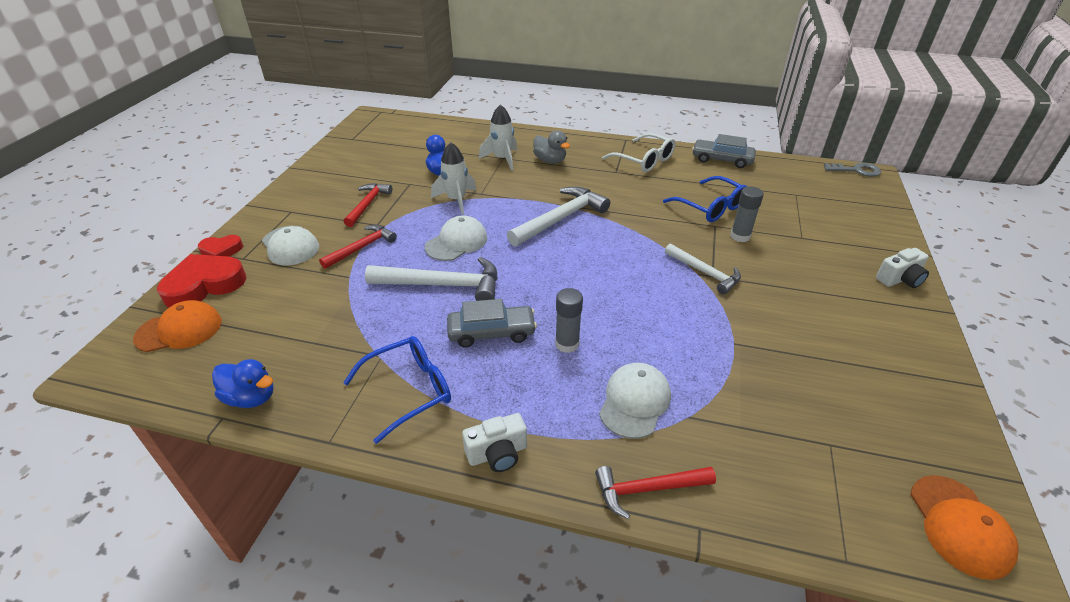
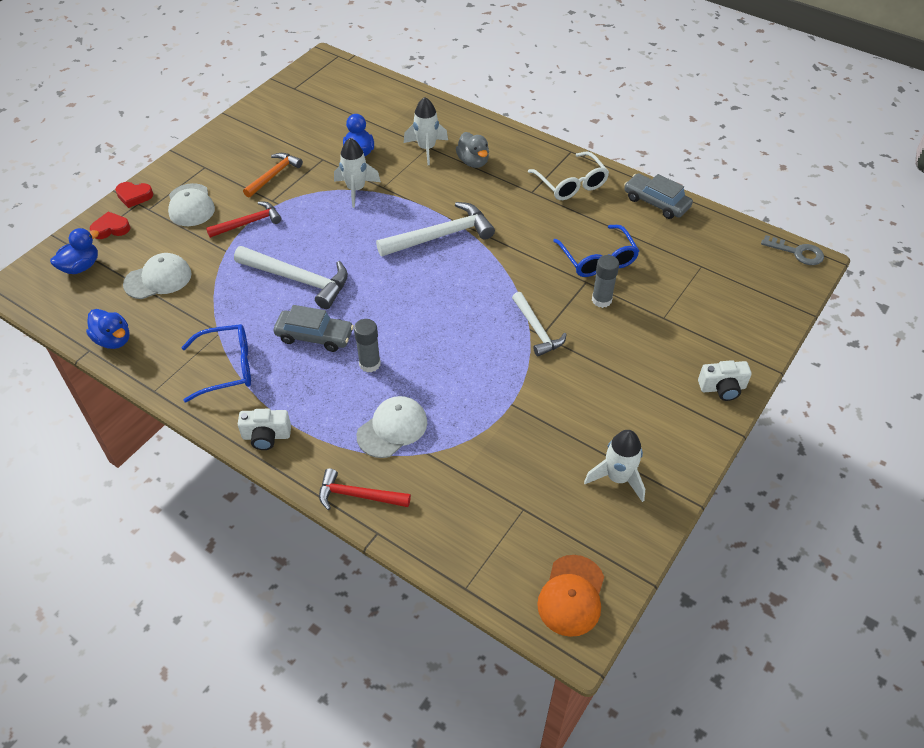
camera: 20 degrees right, 10 degrees up
orange cap [133,300,222,352] -> blue duck [50,228,99,274]
red heart [157,254,247,308] -> red heart [90,212,131,239], size x0.56
red hammer [344,183,392,227] -> orange hammer [243,153,303,197]
white cap [425,215,487,261] -> white cap moved to [123,253,192,299]
none -> white rocket [584,430,645,502]

